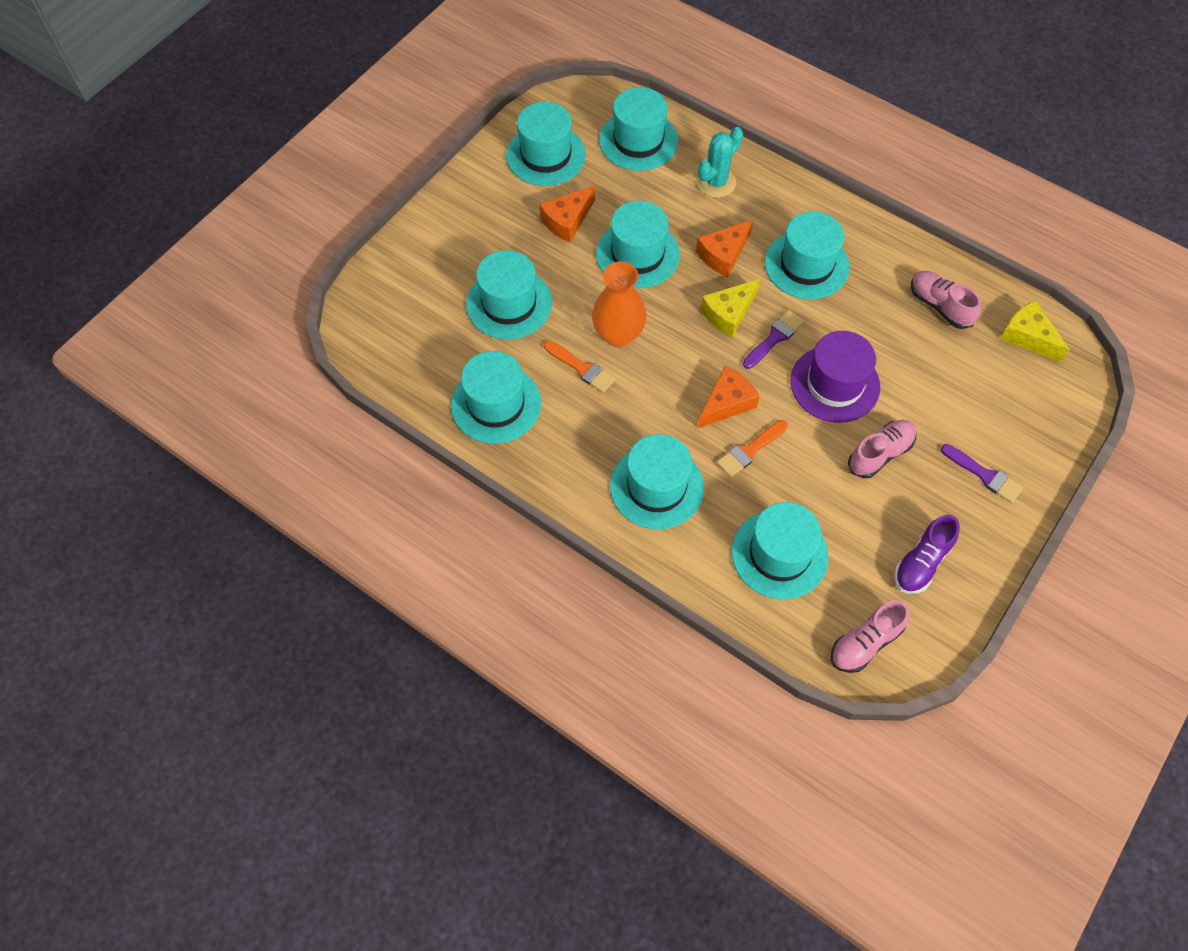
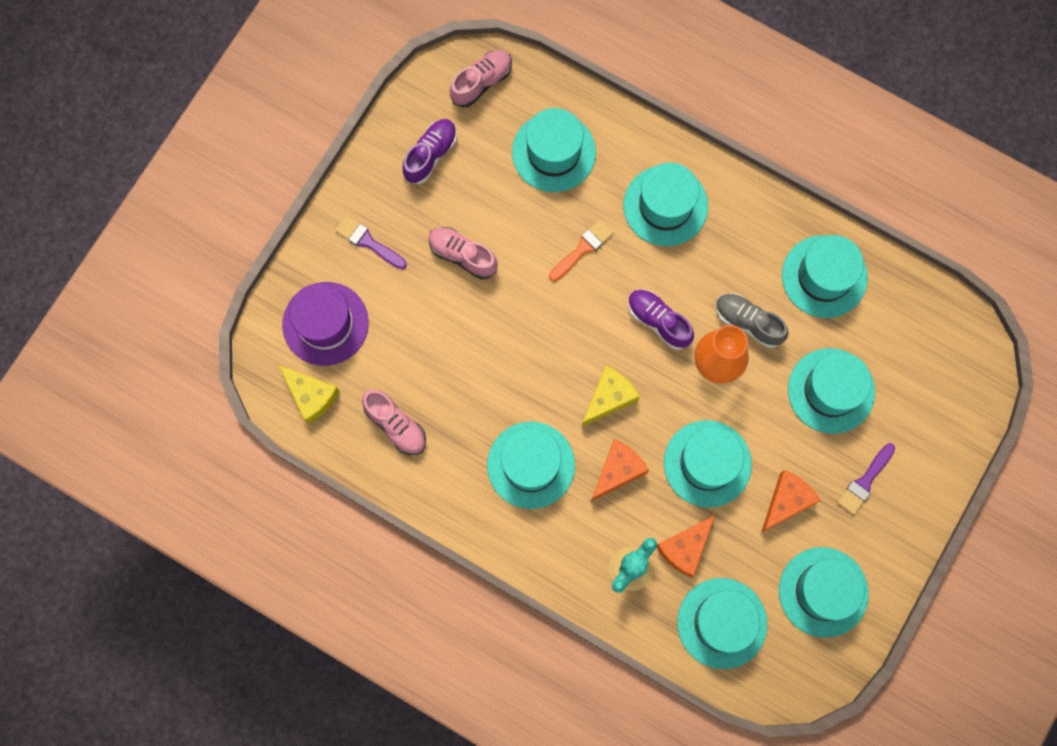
camera: 175 degrees right, 15 degrees up
orange brush [544,341,616,393] -> grey shoe [716,293,789,348]
orange cheese [698,366,760,428] -> orange cheese moved to [657,515,715,578]
purple brush [743,310,804,369] -> purple brush moved to [837,443,895,515]
purple hat [790,331,880,423] -> purple hat moved to [282,282,369,366]
pink shoe [848,420,916,478] -> pink shoe turned 75 degrees clockwise [428,227,498,279]
none -> purple shoe [628,290,694,350]

